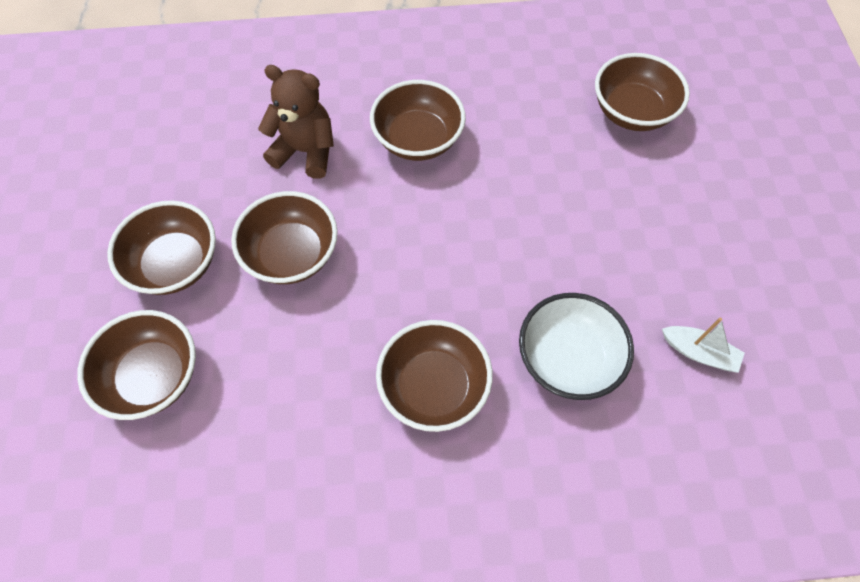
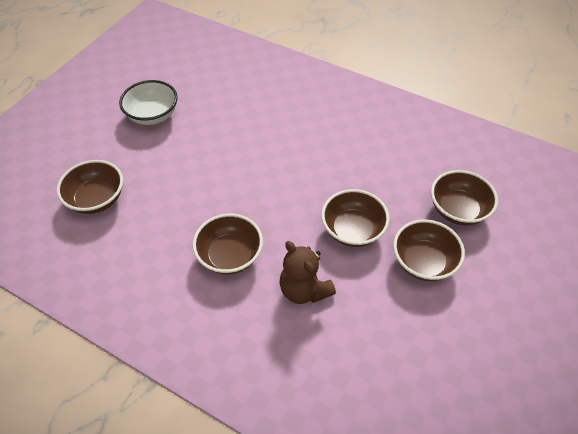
camera: 145 degrees left, 10 degrees down
brown bowl [376,320,493,432] -> none
white bowl [519,293,634,400] -> white bowl moved to [119,80,178,125]
white boat [662,317,744,373] -> none

